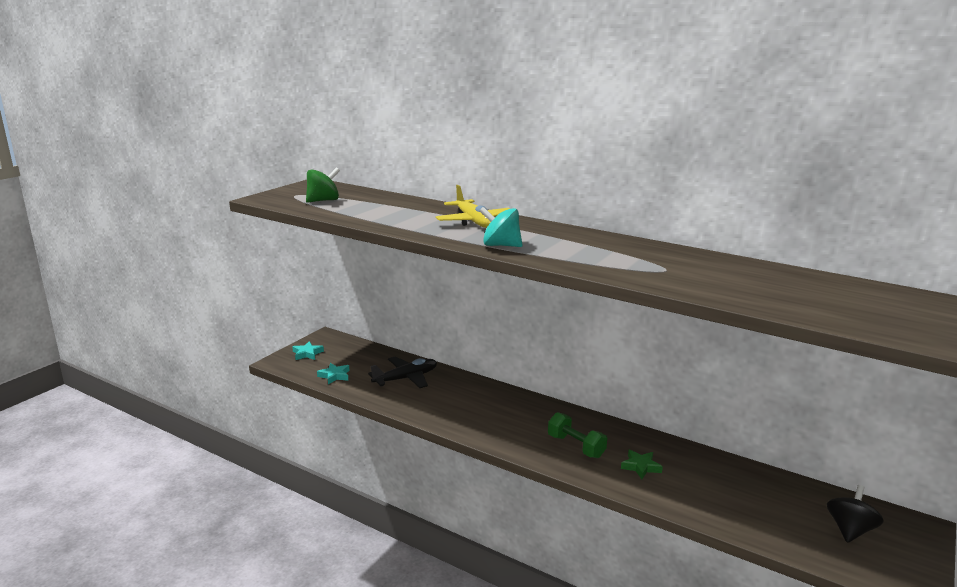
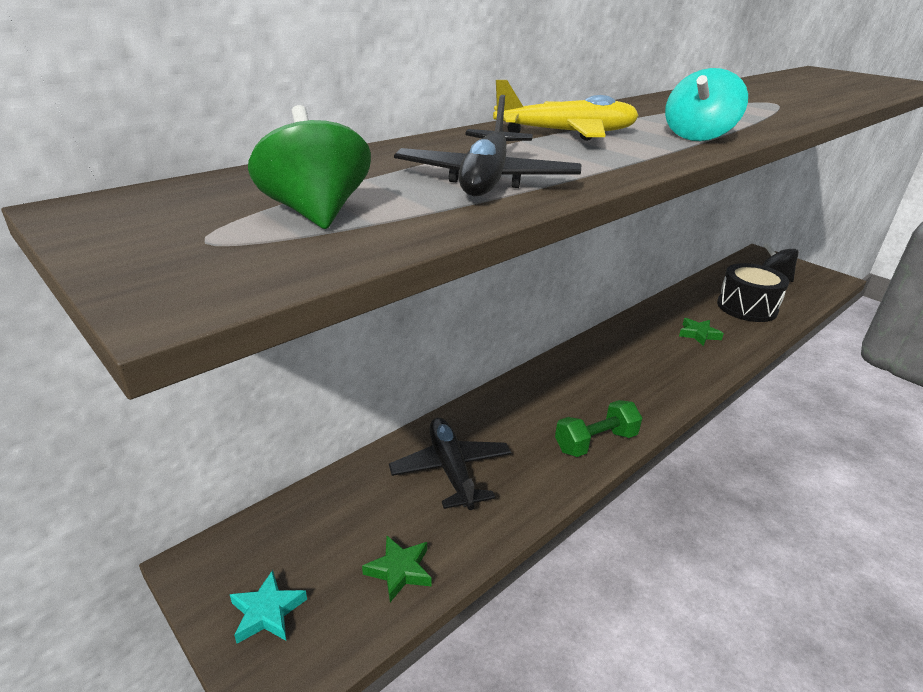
camera: 75 degrees left, 10 degrees up
turquoise star [317,363,349,384] -> green star [362,536,432,602]
green dumbbell [548,412,607,458] -> green dumbbell moved to [555,400,642,457]
none -> black plane [394,95,581,196]
none -> black drum [717,263,789,322]

